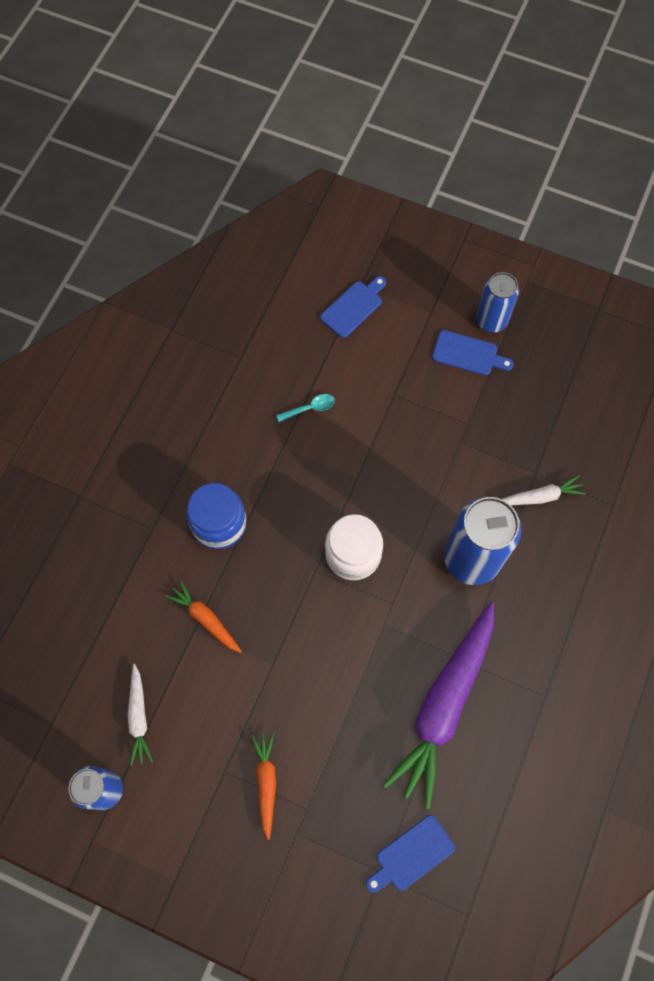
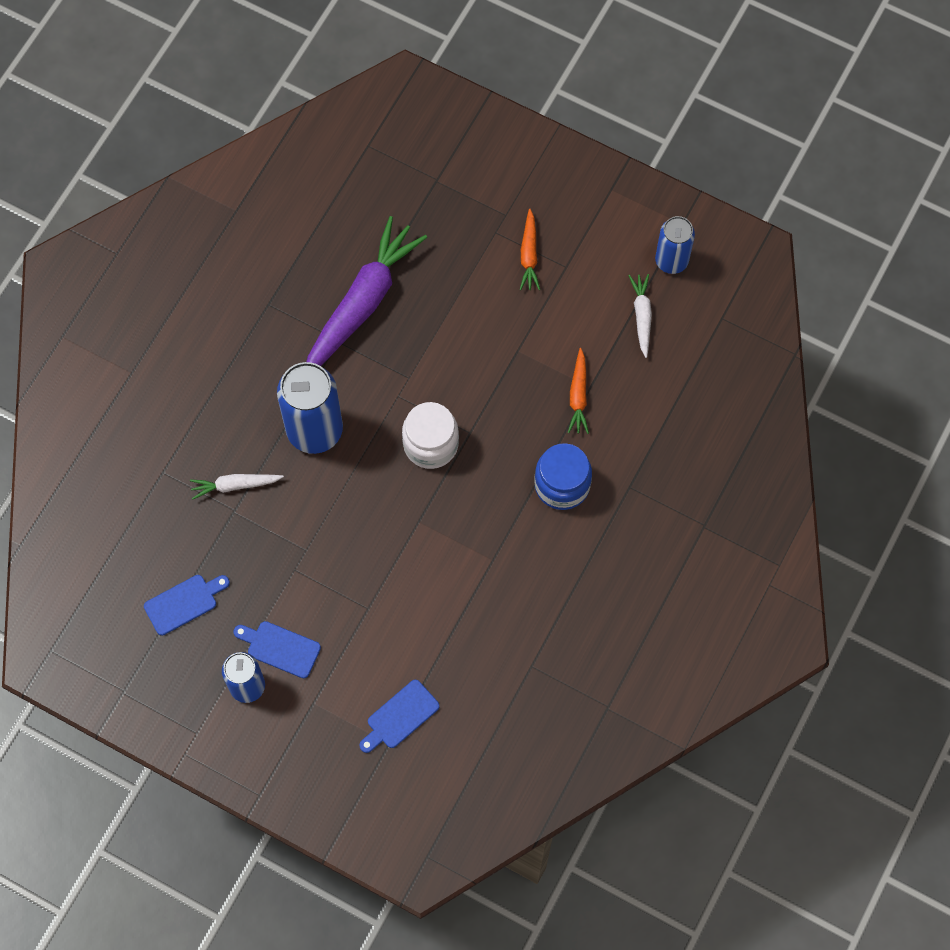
camera: 175 degrees left, 0 degrees up
orange carrot [165,581,242,653] -> orange carrot turned 45 degrees clockwise [568,348,589,434]
turquoise spoon [276,394,335,422] -> none
blue cutting board [366,815,455,893] -> blue cutting board moved to [144,575,230,635]

